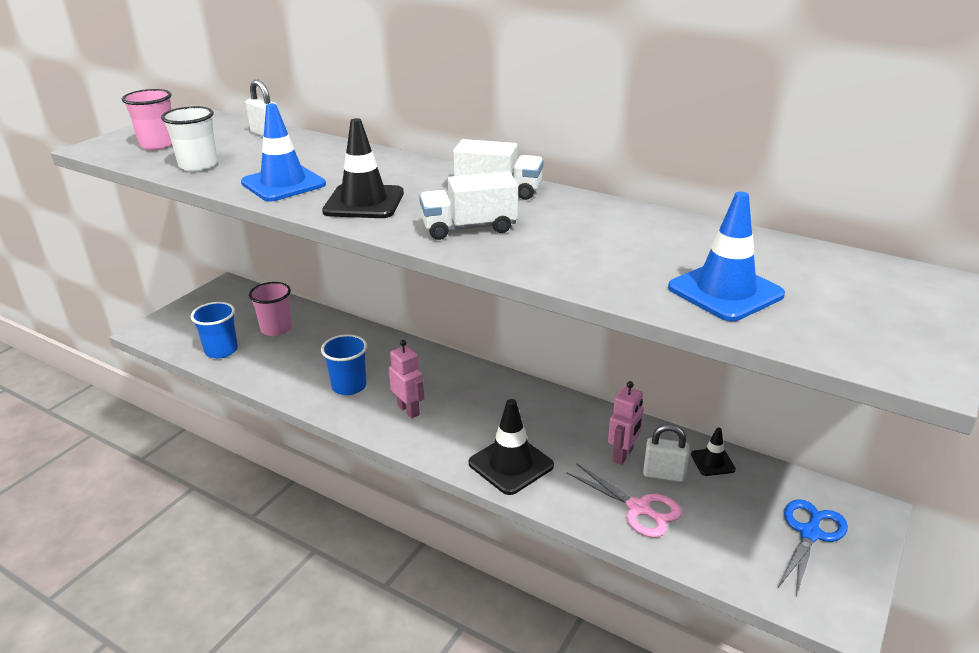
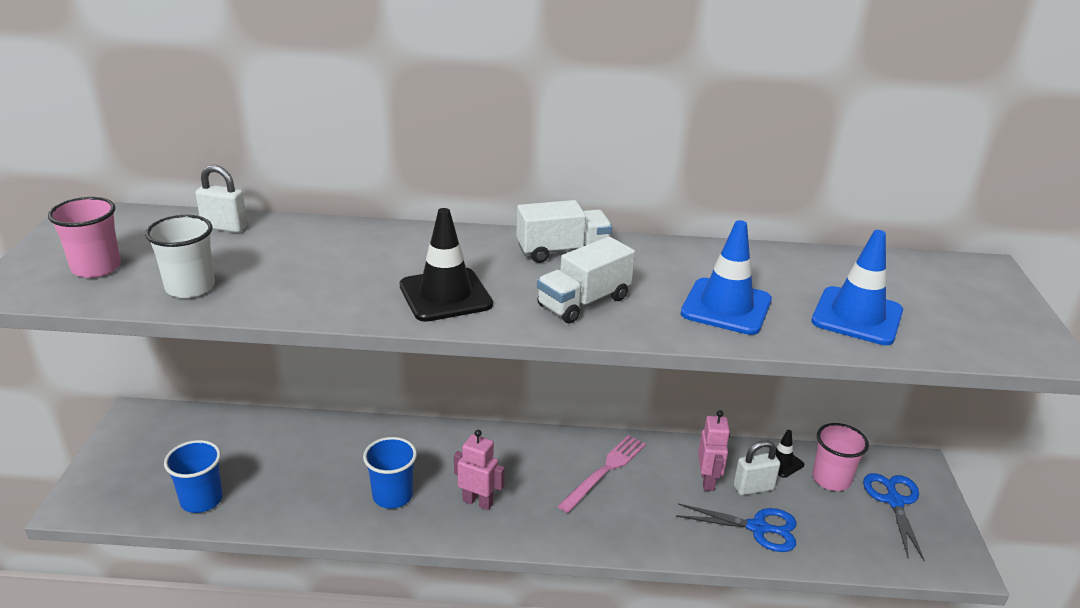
camera: 30 degrees left, 0 degrees up
blue traffic cone [241,103,326,202] -> blue traffic cone moved to [681,220,772,335]
pink cup [249,282,292,336] -> pink cup moved to [812,423,869,491]
black traffic cone [469,399,554,495] -> none
pink scissors [567,463,682,538] -> blue scissors [676,503,797,552]
none -> pink fork [558,435,646,513]

